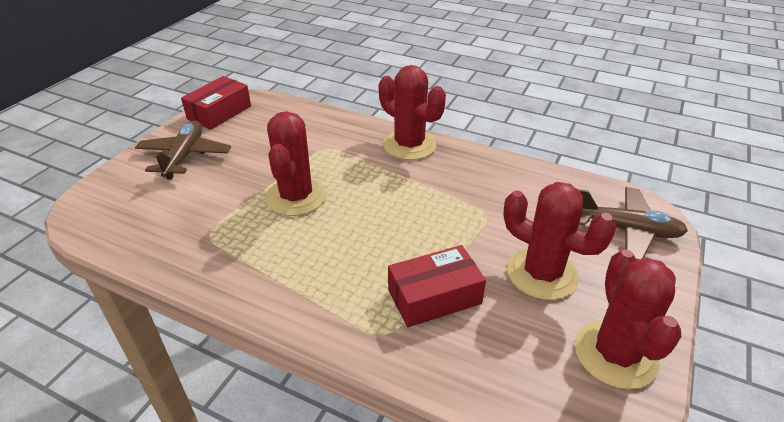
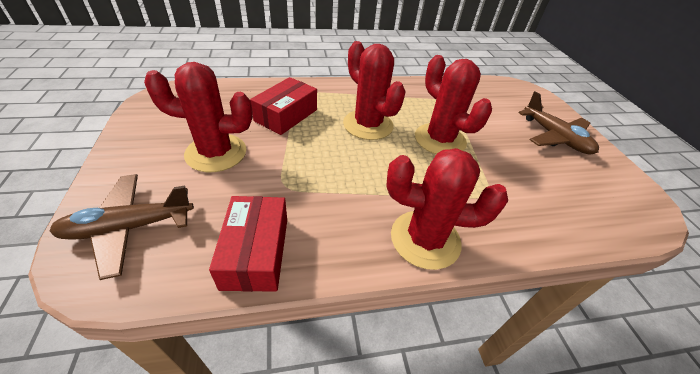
camera: 140 degrees right, 5 degrees up
red box [181,76,251,130] -> red box moved to [209,196,287,292]
red cactus [575,250,681,389] -> red cactus moved to [343,41,406,140]

